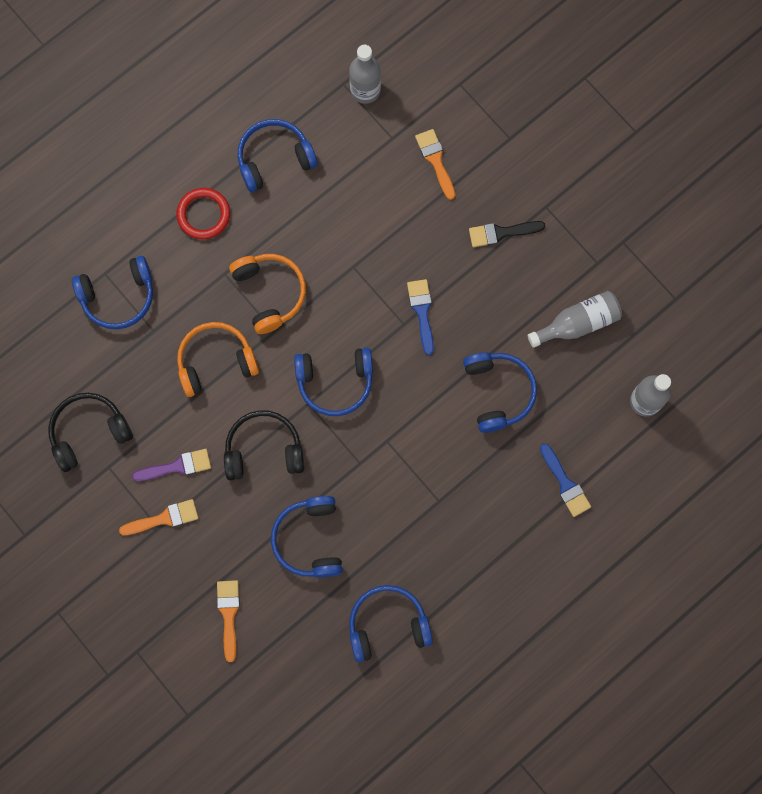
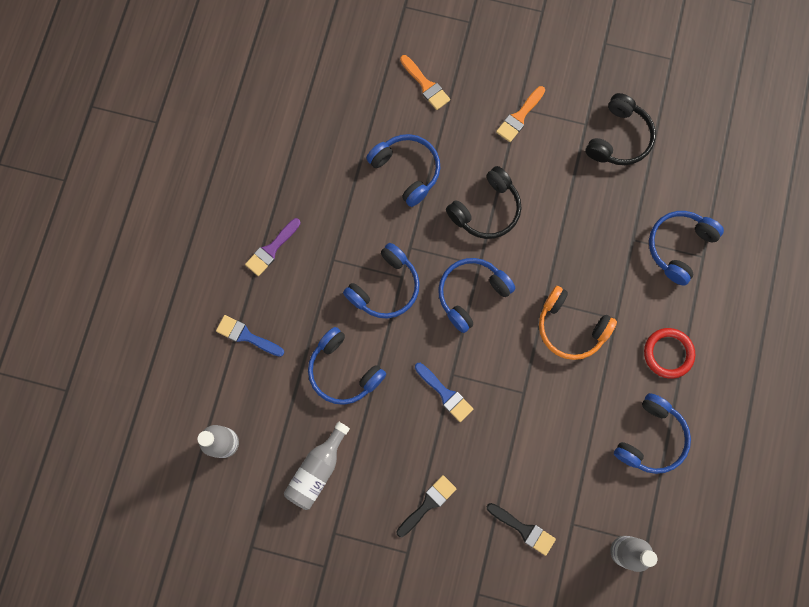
camera: 145 degrees right, 0 degrees up
purple brush [132,449,211,481] -> purple brush moved to [245,218,301,276]
orange headphones [177,322,259,397] -> none
blue headphones [349,585,433,662] -> blue headphones moved to [343,243,420,318]
orange brush [415,129,455,200] -> black brush [487,503,556,556]

